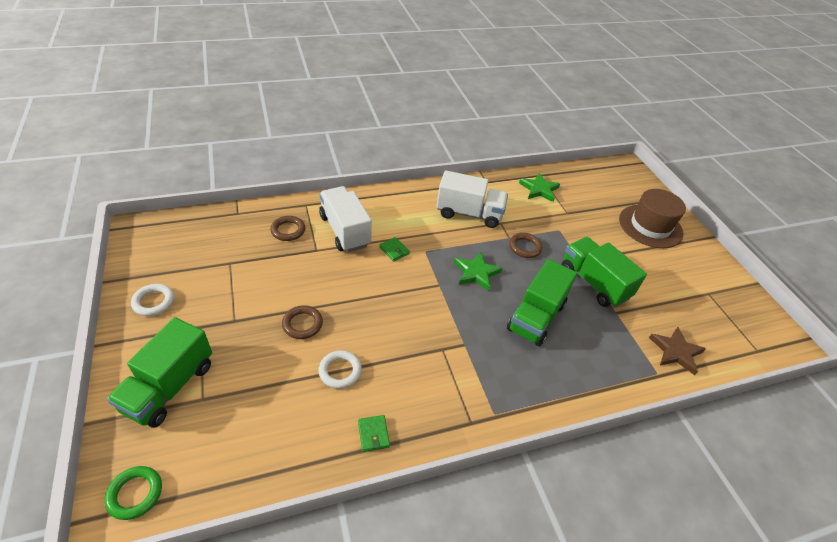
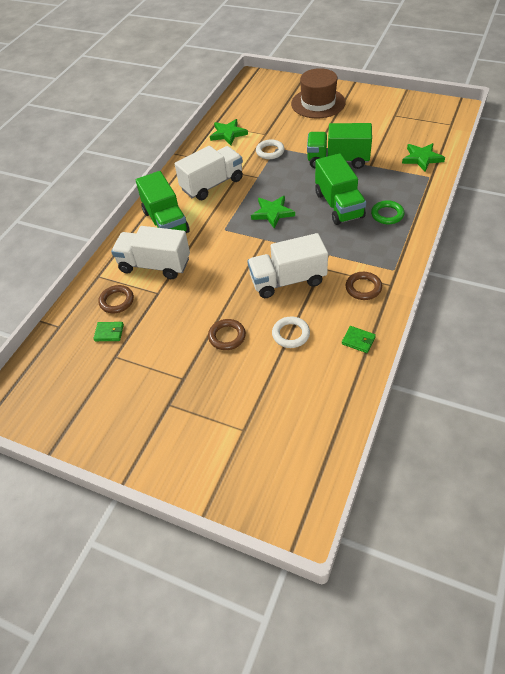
camera: 40 degrees left, 5 degrees up
green ring [105,466,162,520] -> green ring moved to [371,200,405,224]
green truck [107,317,212,428] -> green truck moved to [136,171,190,233]
white ring [131,284,174,316] -> white ring moved to [256,139,285,159]
green wallet [379,237,410,262] -> green wallet moved to [93,322,124,341]
brown ring [509,233,542,258] -> brown ring moved to [346,272,382,300]
brown star [649,327,706,375] -> green star [402,143,445,172]
none -> white truck [247,233,328,298]

